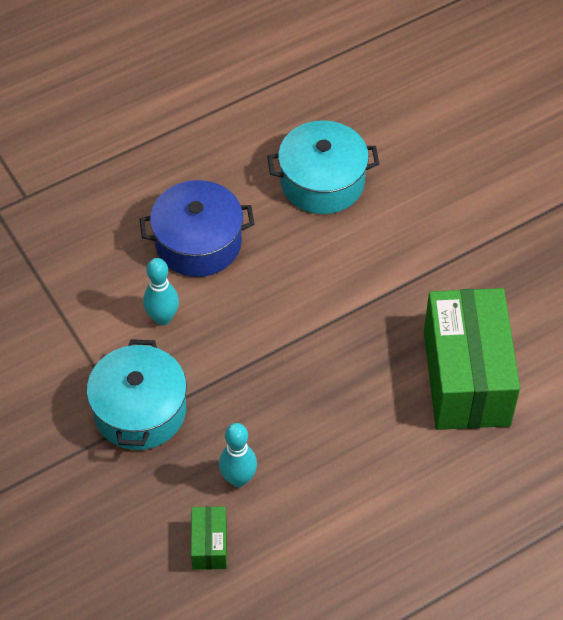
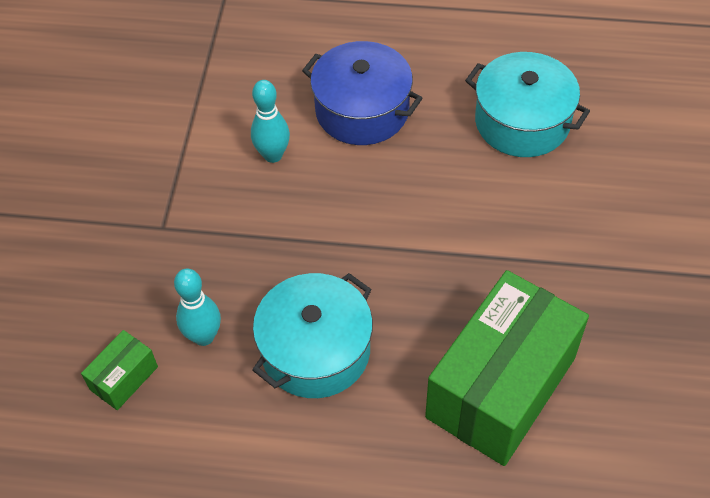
camera: 40 degrees right, 0 degrees up
turquoise pot [87,339,187,450] -> turquoise pot moved to [252,273,373,398]

